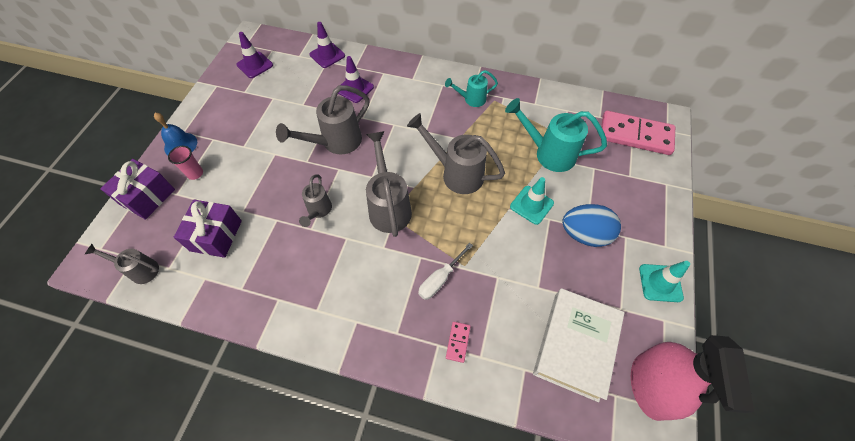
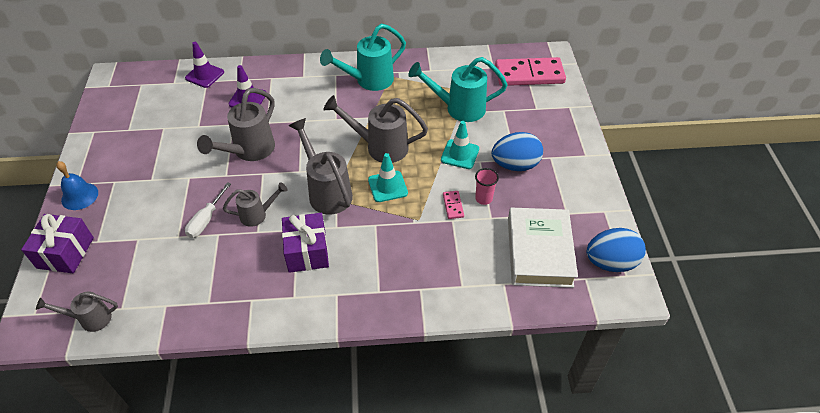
camera: 20 degrees left, 10 degrees down
pink cup [168,146,203,180] -> pink cup moved to [475,168,499,205]
purple gift [174,200,242,258] -> purple gift moved to [282,213,329,273]
purple traffic cone [236,32,273,78] -> none
grey watering can [299,174,332,227] -> grey watering can turned 90 degrees counterclockwise [223,182,287,227]
white screwdriver [418,243,473,300] -> white screwdriver moved to [185,182,231,238]
turquoise watering can [445,70,498,107] -> turquoise watering can [320,23,406,91], size x1.71
pink domino [446,322,471,363] -> pink domino moved to [443,191,464,219]
pink spray bottle [631,335,754,421] -> blue egg [586,228,646,272]
turquoise traffic cone [639,261,690,302] -> turquoise traffic cone moved to [368,153,408,202]

